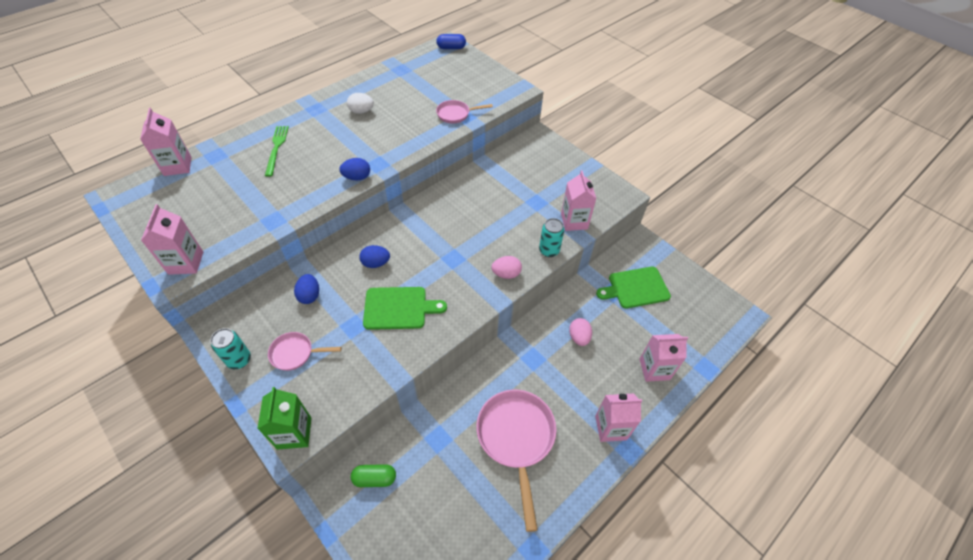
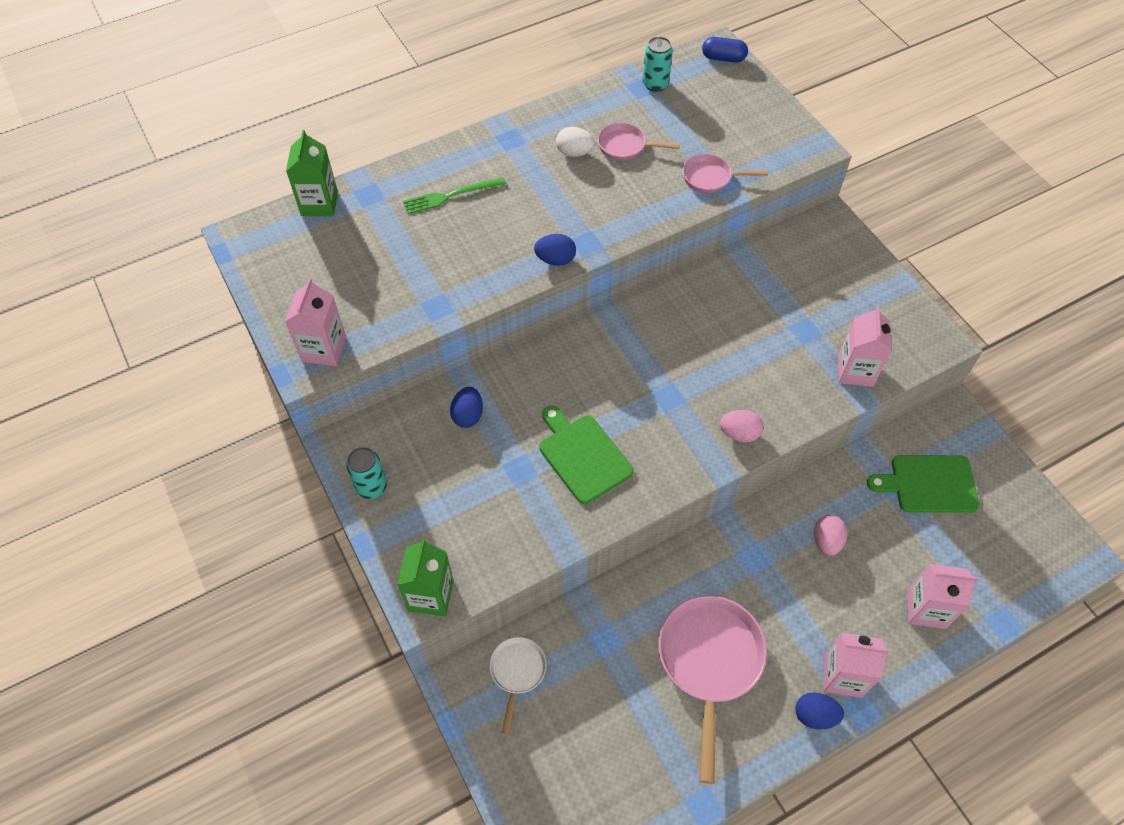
camera: 15 degrees right, 5 degrees up
pink carton [140,108,192,176] -> green carton [286,130,338,216]
green fork [265,126,289,177] -> green fork turned 120 degrees counterclockwise [403,177,506,214]
pink pan [268,332,342,371] -> pink pan moved to [598,123,680,161]
green capsule [351,464,396,487] -> white pan [489,637,547,735]
blue egg [359,245,390,268] -> blue egg moved to [795,693,844,730]
green cutting board [363,287,447,330] -> green cutting board turned 135 degrees counterclockwise [539,406,633,504]
turquoise can [539,218,564,257] -> turquoise can moved to [643,37,673,92]

